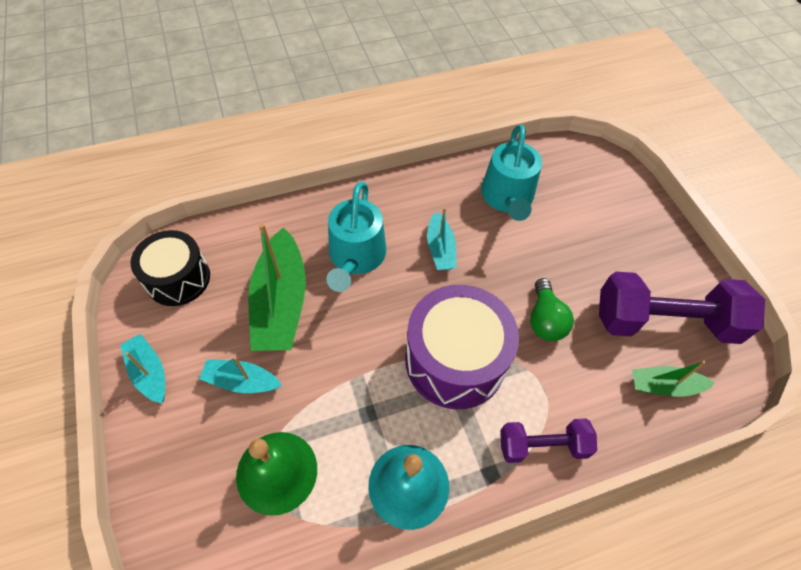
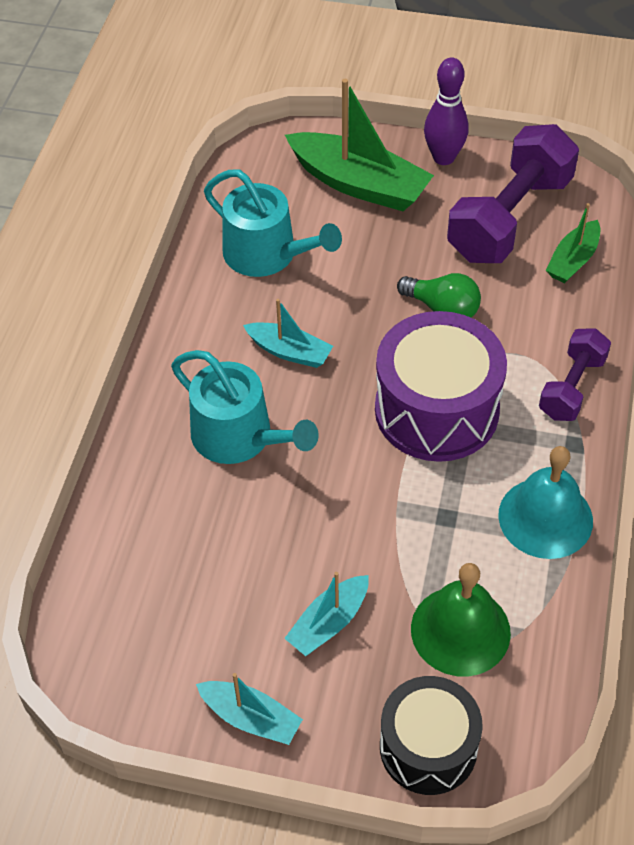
camera: 55 degrees left, 5 degrees down
turquoise boat [120,334,165,403] -> turquoise boat turned 150 degrees counterclockwise [196,673,303,745]
black drum [130,230,210,306] -> black drum moved to [380,676,483,795]
green boat [248,223,306,351] -> green boat moved to [285,79,434,211]
none -> purple bowling pin [424,57,468,165]

